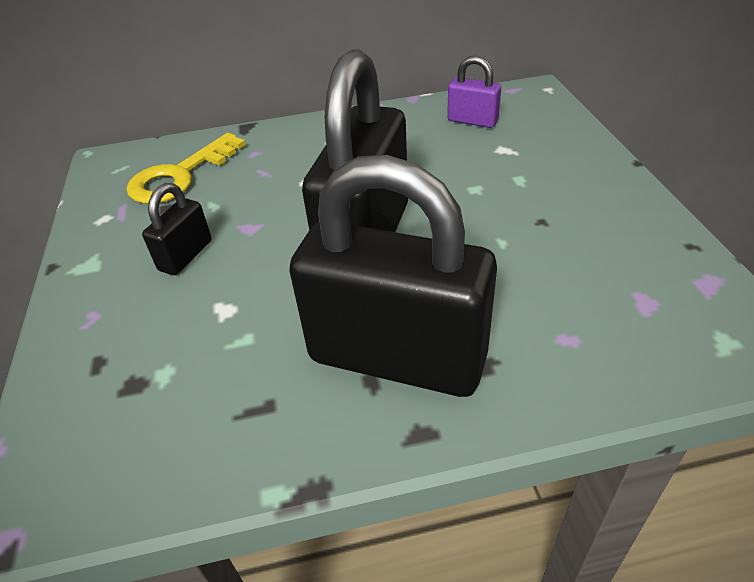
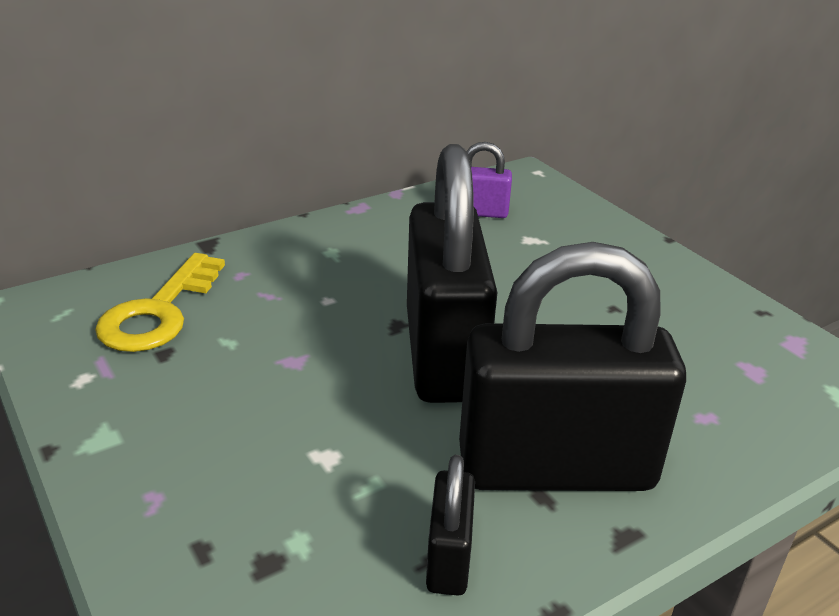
camera: 25 degrees left, 10 degrees down
black padlock [142,183,212,275] -> black padlock moved to [426,455,475,596]

